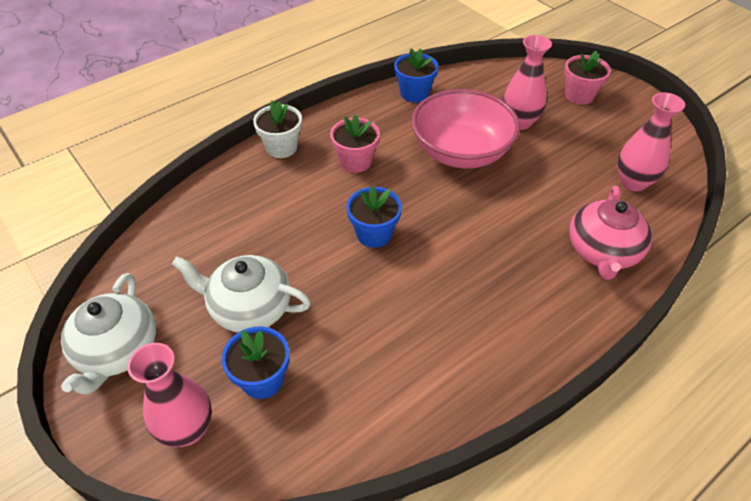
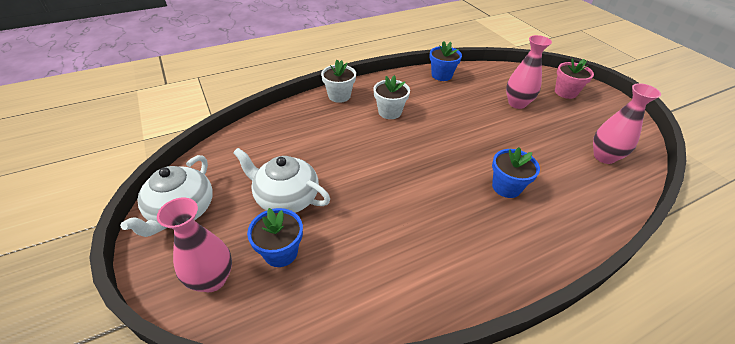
camera: 10 degrees right, 5 degrees down
pink flower pot [330,114,380,173] -> white flower pot [373,75,410,119]
blue flower pot [346,186,402,248] -> blue flower pot moved to [492,147,540,198]
pink bowl [411,89,520,168] -> none
pink teapot [569,186,652,280] -> none

